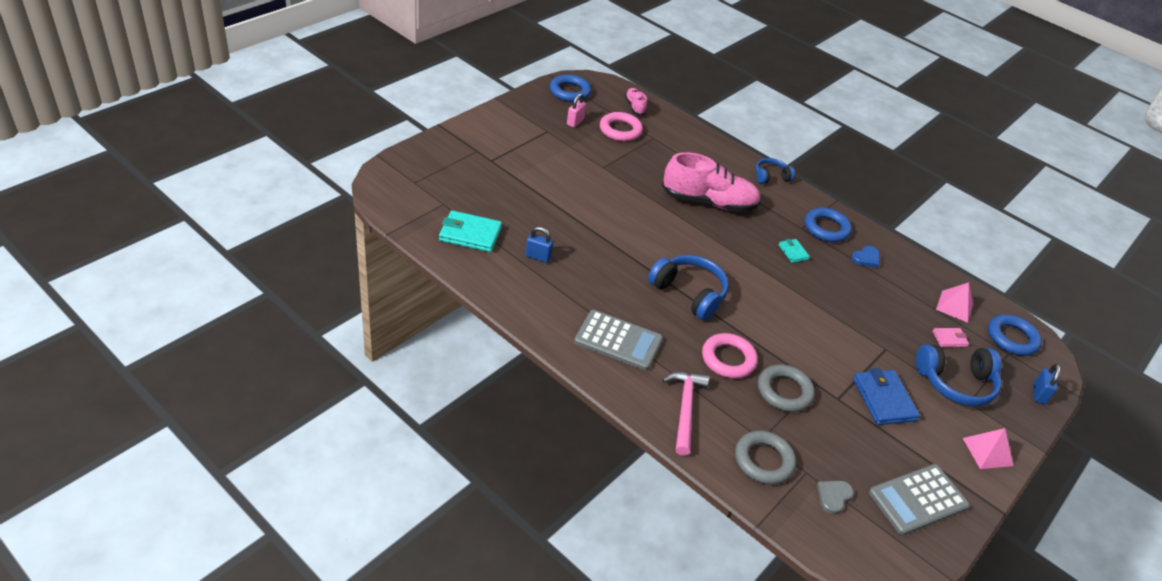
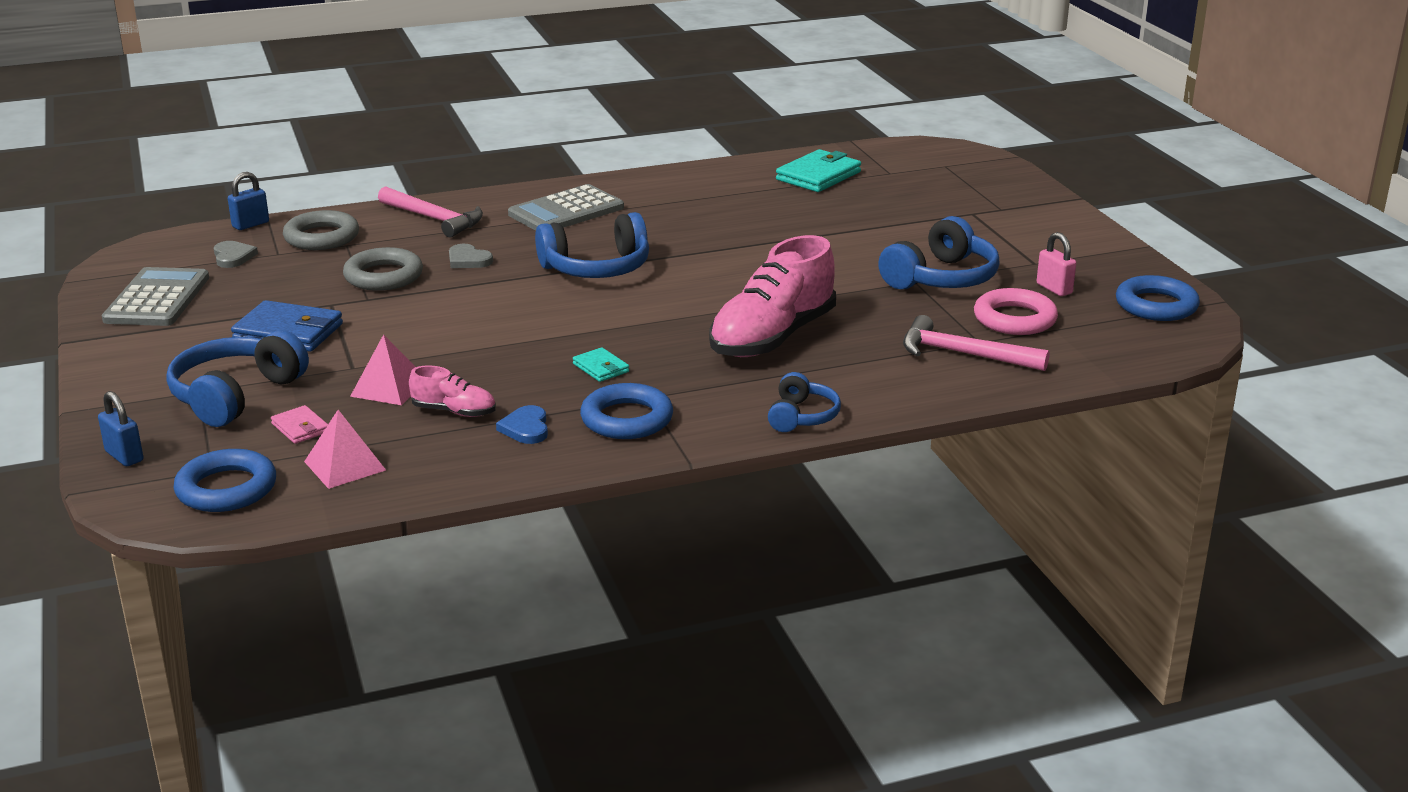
camera: 125 degrees right, 15 degrees down
blue padlock [525,227,553,263] -> blue padlock moved to [228,172,269,230]
pink shoe [625,88,647,116] -> pink shoe moved to [409,366,496,417]
pink ring [702,333,758,379] -> grey heart [449,244,493,268]
turquoise wallet [779,239,810,263] -> turquoise wallet turned 45 degrees clockwise [573,347,629,382]
pink wallet [932,328,969,347] -> pink wallet turned 60 degrees counterclockwise [271,405,328,444]
pink pyramid [963,428,1013,469] -> pink pyramid moved to [350,334,415,405]
none -> blue headphones [878,216,1000,290]
none -> pink hammer [903,315,1050,371]

